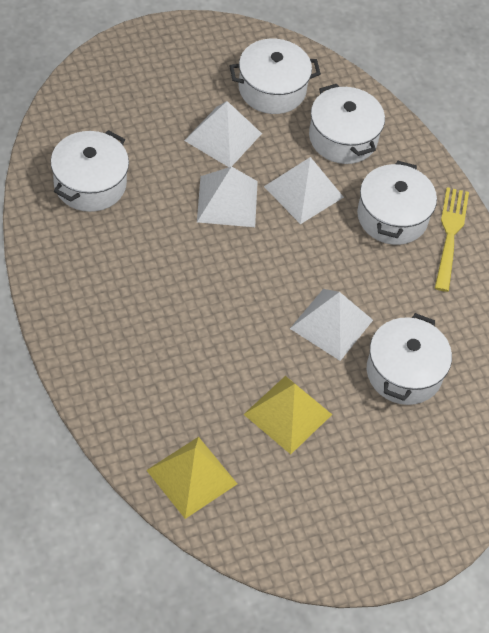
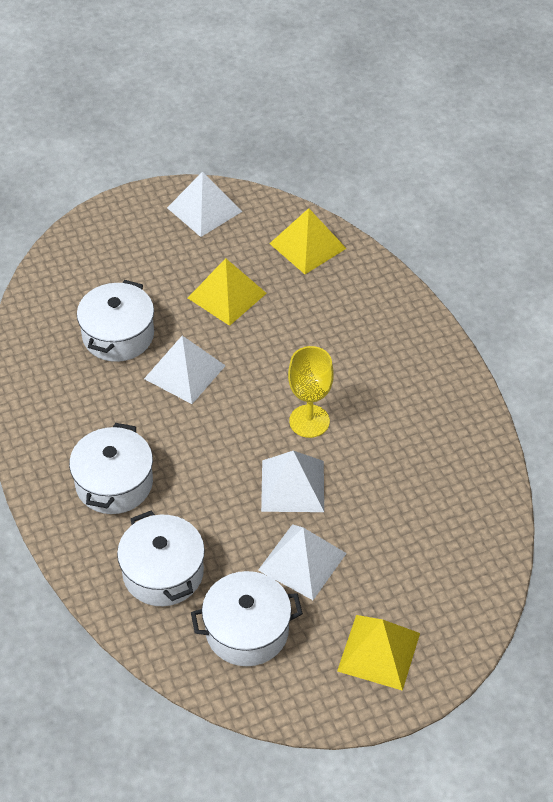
camera: 175 degrees left, 5 degrees down
white pot [51,130,129,212] -> none
white pyramid [264,157,344,224] -> white pyramid moved to [167,172,242,237]
yellow fork [435,187,469,292] -> none
none -> yellow goblet [288,346,334,438]
none -> yellow pyramid [337,615,420,691]

